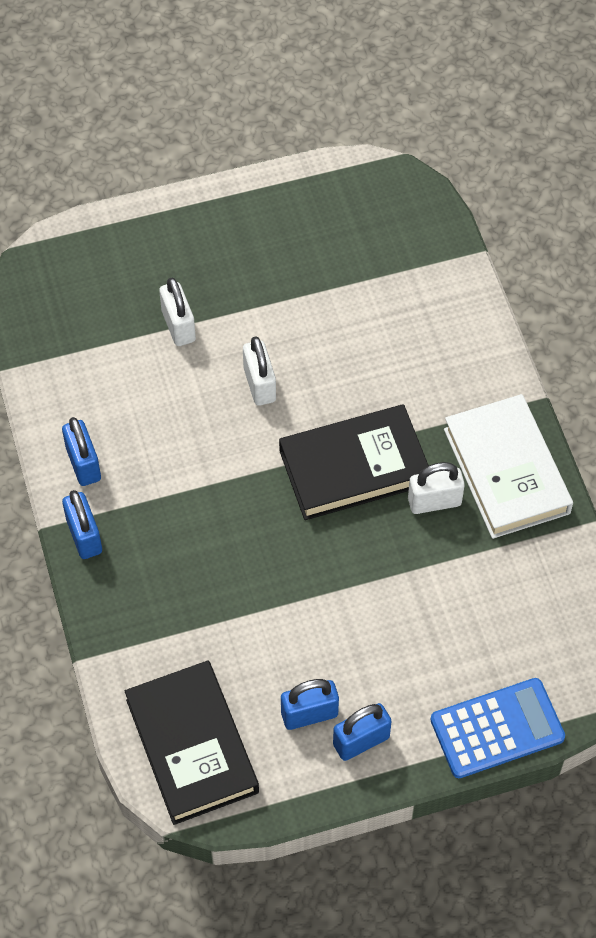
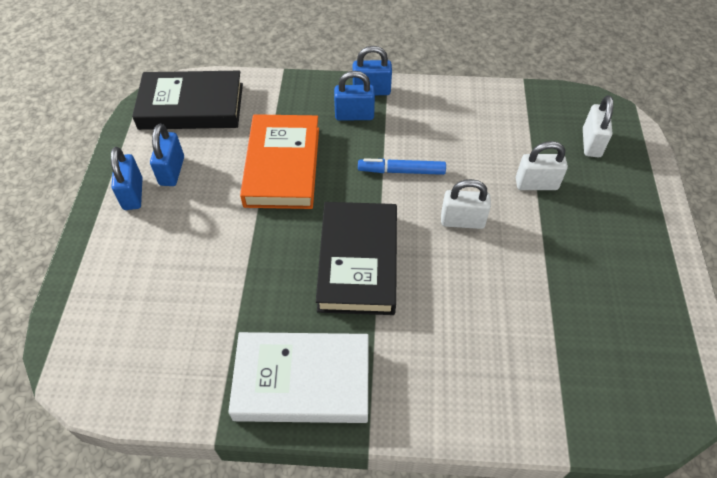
camera: 110 degrees right, 5 degrees down
blue padlock [62,417,101,486] -> blue padlock moved to [334,71,375,121]
white padlock [408,462,465,514] -> white padlock moved to [583,95,613,157]
blue calculator [431,678,565,778] -> none
none -> orange book [240,114,319,209]
none -> blue marker [358,158,446,175]

